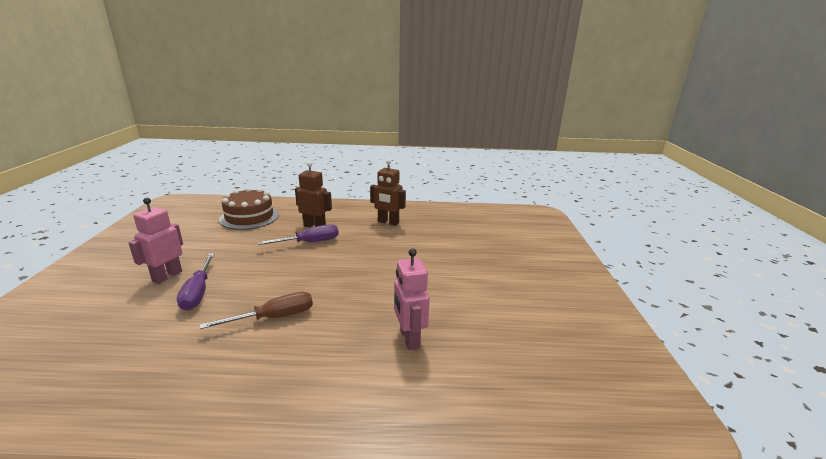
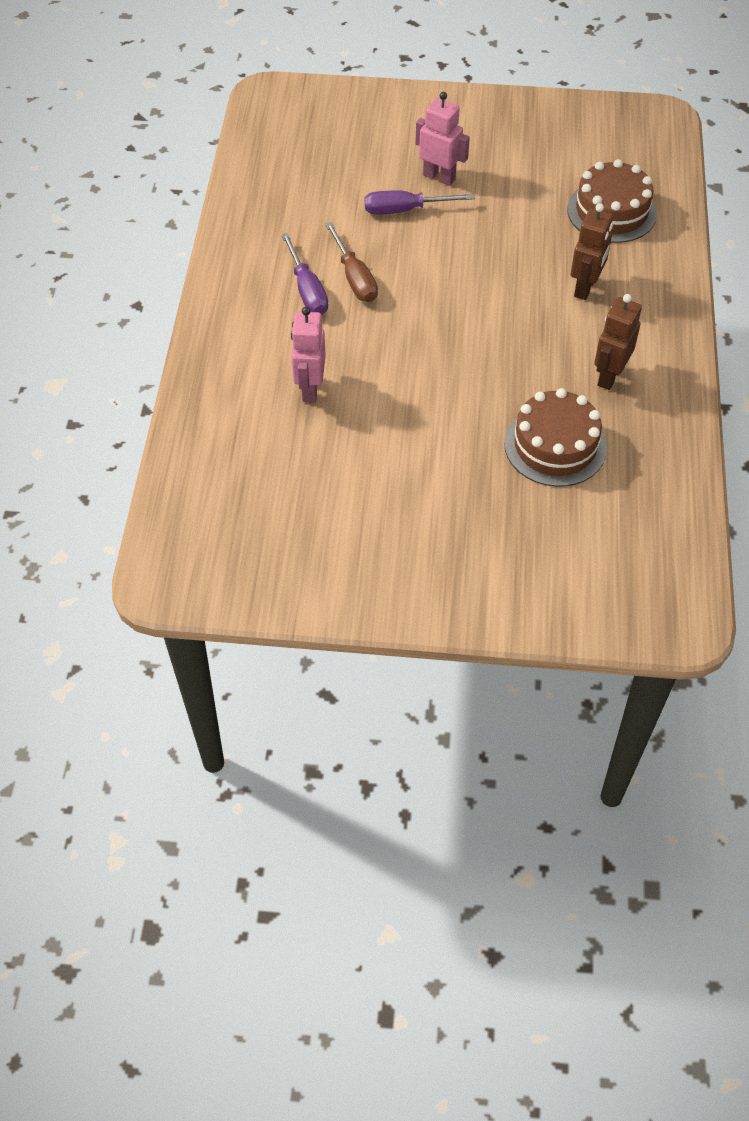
camera: 95 degrees right, 30 degrees up
purple screwdriver [257,224,339,245] -> purple screwdriver moved to [281,233,328,315]
pink robot [394,248,430,350] -> pink robot turned 75 degrees counterclockwise [291,307,326,402]
none -> brown cake [504,388,607,487]

